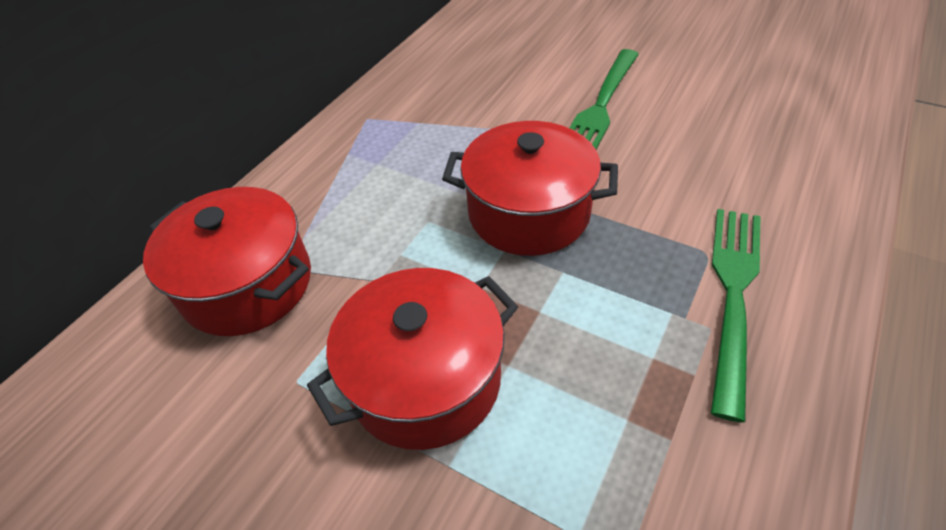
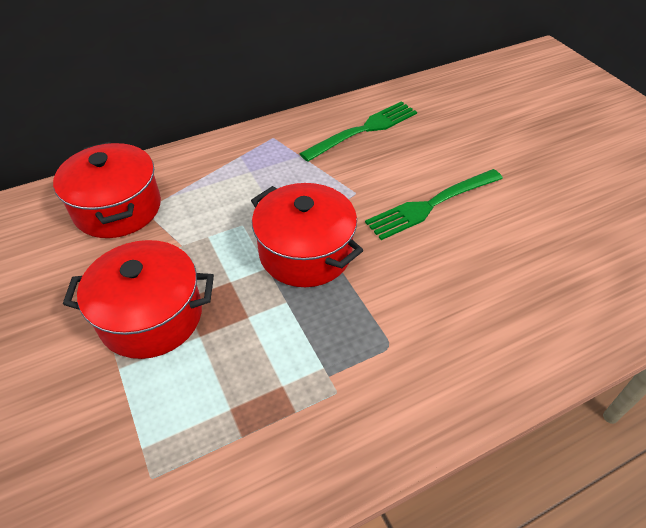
camera: 30 degrees right, 0 degrees up
green fork [711,209,761,423] -> green fork moved to [299,101,417,162]

